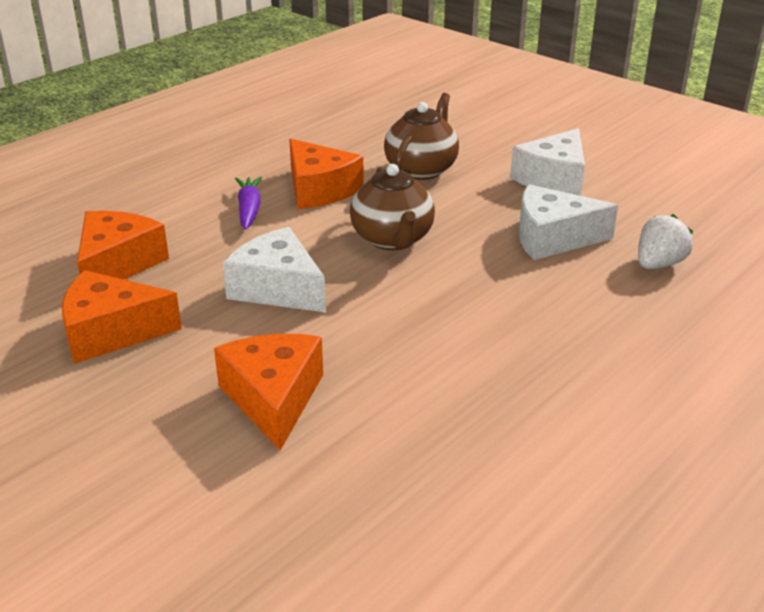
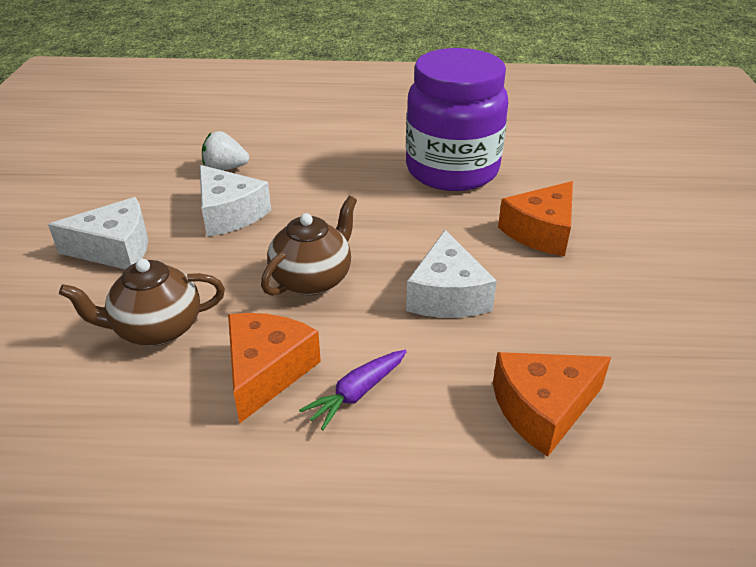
camera: 130 degrees left, 5 degrees up
orange cheese [62,270,182,364] -> none
none -> purple jar [406,48,509,191]

